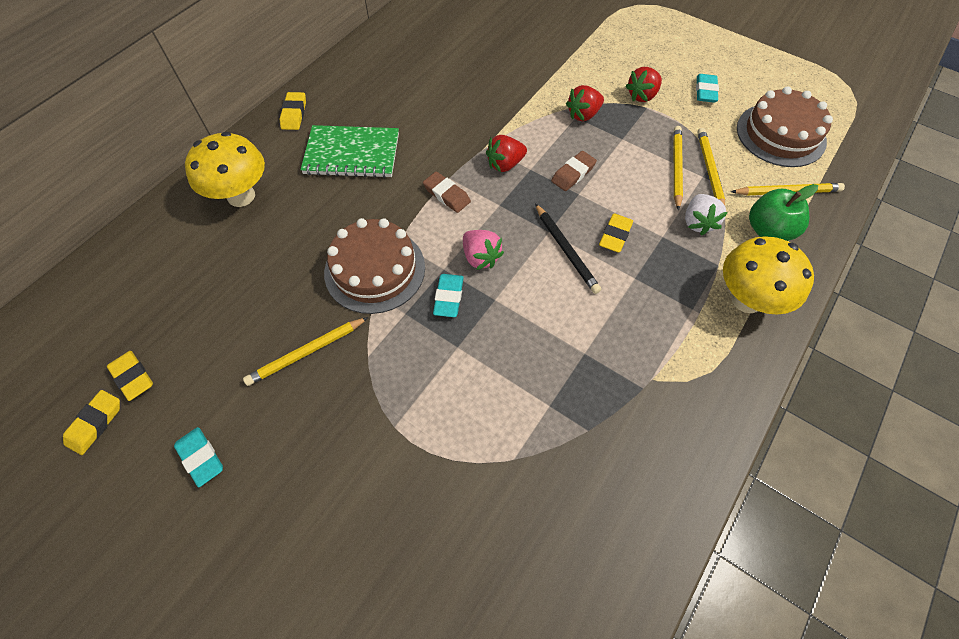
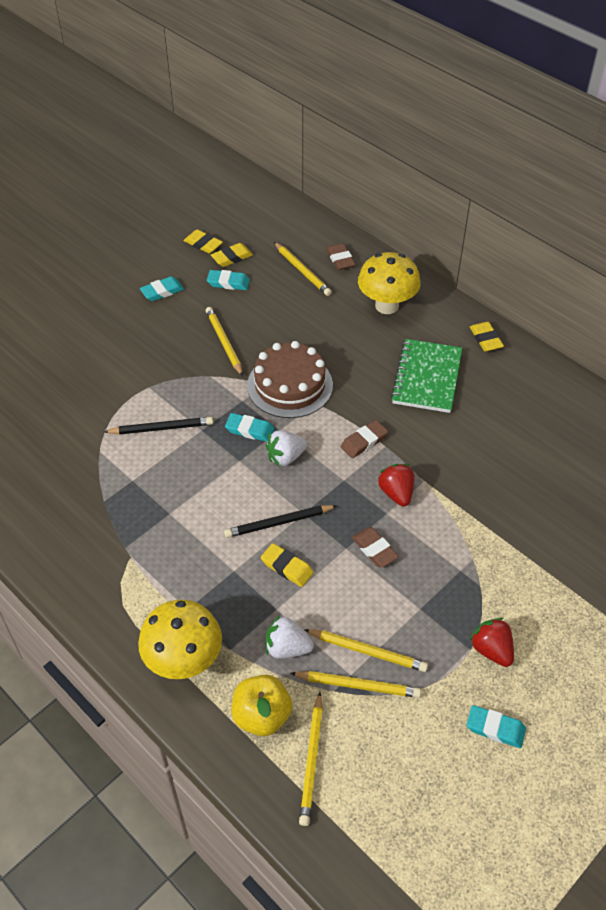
camera: 100 degrees right, 10 degrees down
yellow eraser [280,92,306,130] -> yellow eraser turned 60 degrees clockwise [470,322,504,351]
pink strawberry [463,230,504,270] -> white strawberry [266,430,307,467]
red strawberry [566,85,604,121] -> none
brown cake [737,86,833,167] -> none
green apple [749,184,818,241] -> yellow apple [231,675,293,736]
none -> black pencil [104,417,213,434]
none -> turquoise eraser [207,270,250,290]
none -> yellow pencil [274,242,332,296]
none -> brown eraser [326,244,356,270]

